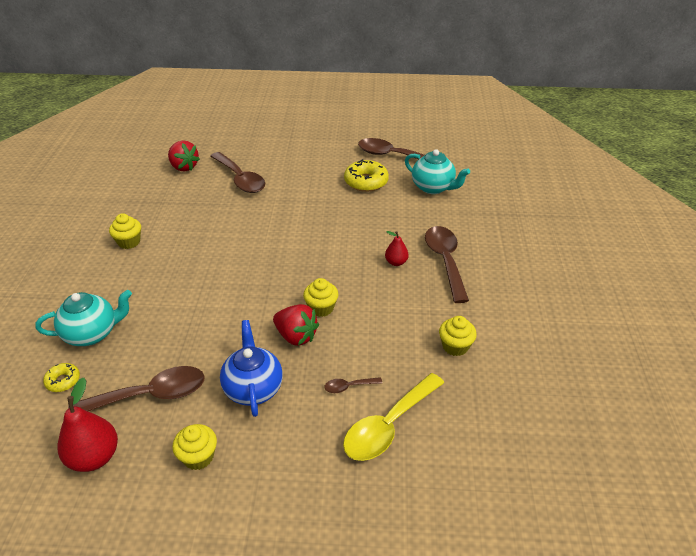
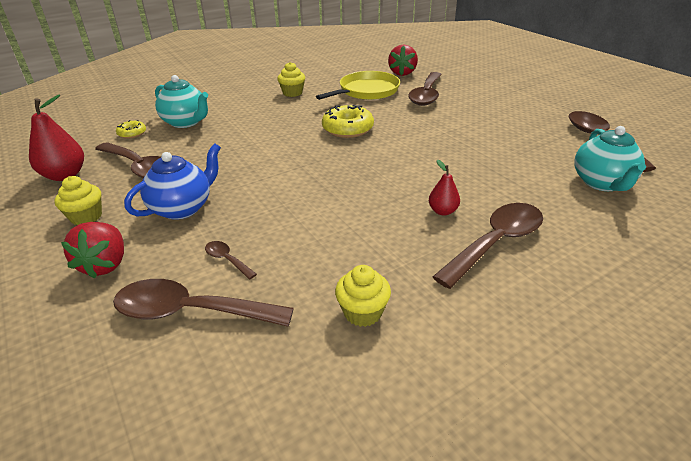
camera: 55 degrees right, 5 degrees down
red strawberry [273,304,319,346] -> red strawberry moved to [61,222,124,279]
yellow cupcake [303,278,339,317] -> none
yellow spoon [343,373,444,461] -> brown spoon [113,279,294,327]
yellow donut [344,159,389,192] -> yellow donut moved to [322,105,374,138]
none -> yellow pan [316,71,400,100]

